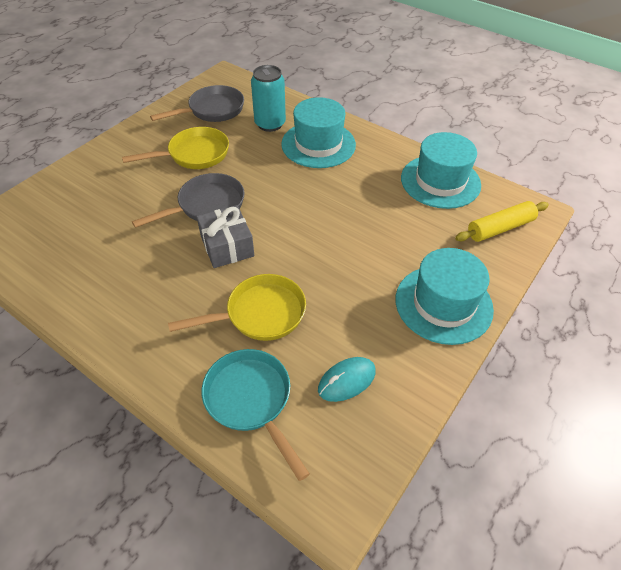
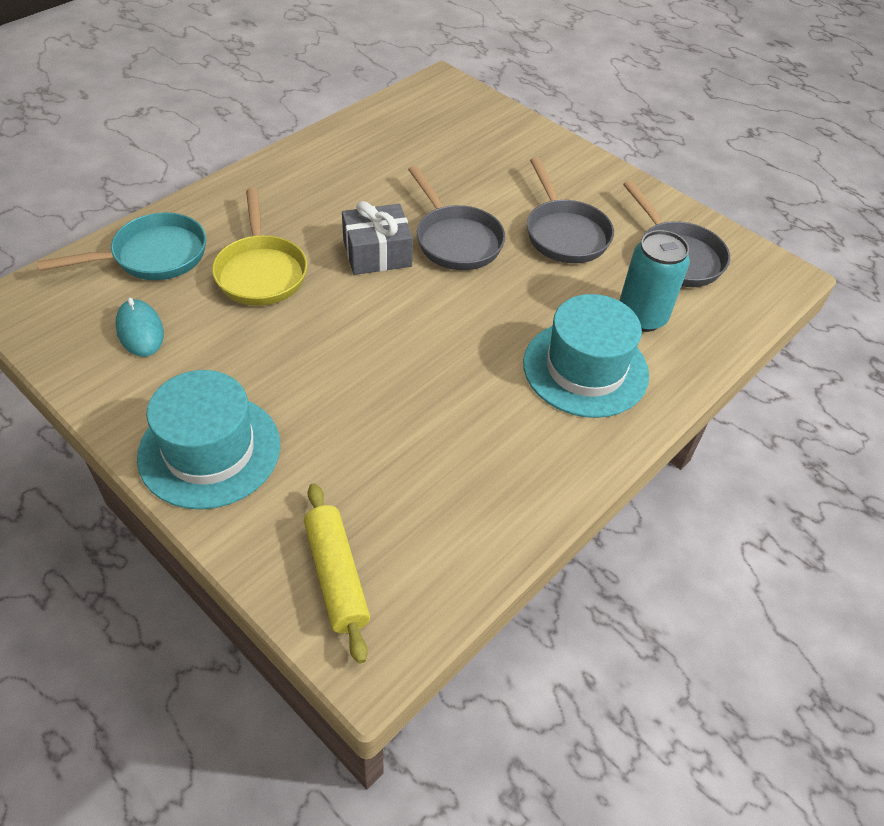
camera: 95 degrees right, 0 degrees up
yellow pan [122,127,229,169] -> grey pan [527,157,614,263]
turquoise hat [401,132,481,209] -> none

